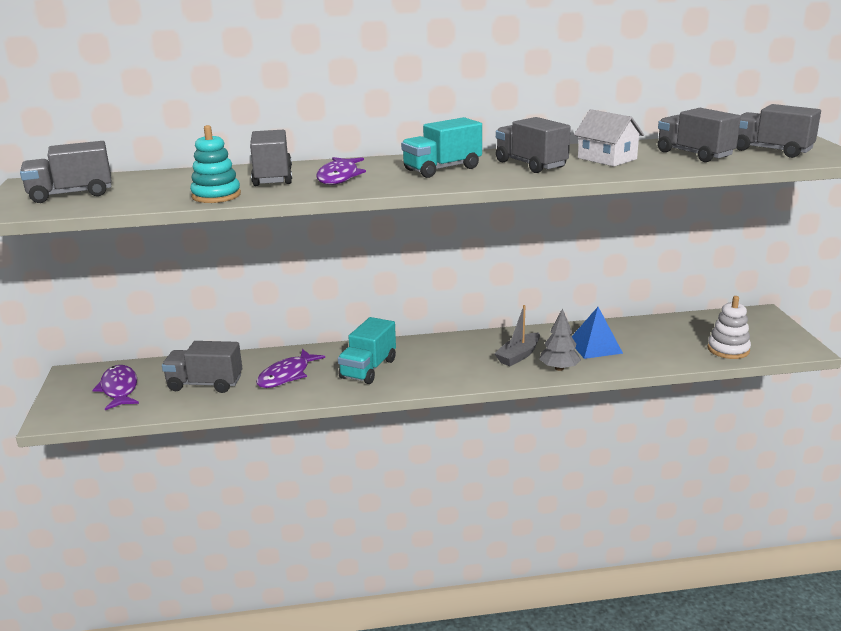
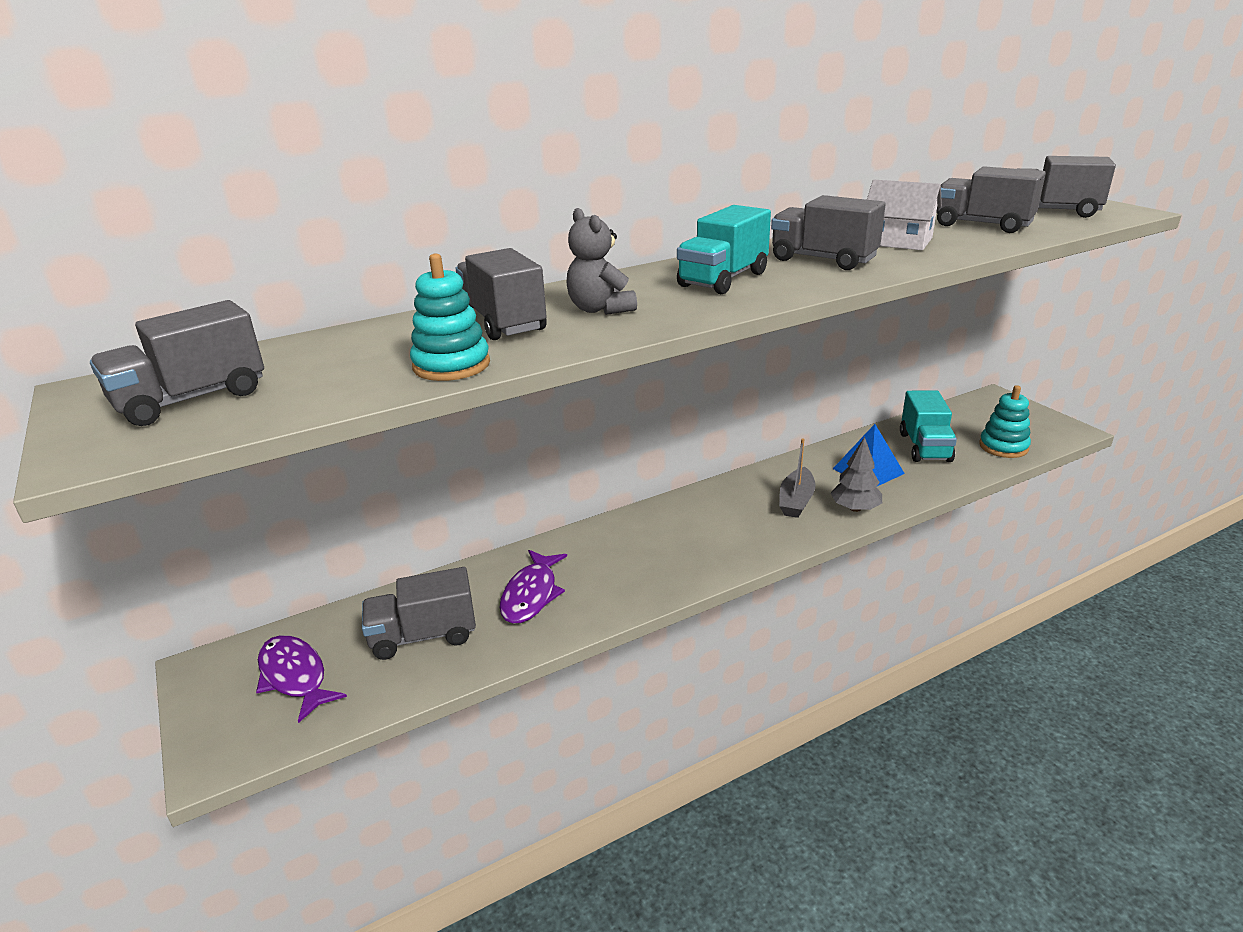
camera: 20 degrees left, 5 degrees up
purple fish [316,157,366,185] -> grey teddy bear [567,208,637,315]
turquoise truck [338,317,396,384] -> turquoise truck moved to [900,391,957,462]
white stacking toy [708,296,751,359] -> turquoise stacking toy [979,385,1031,458]

